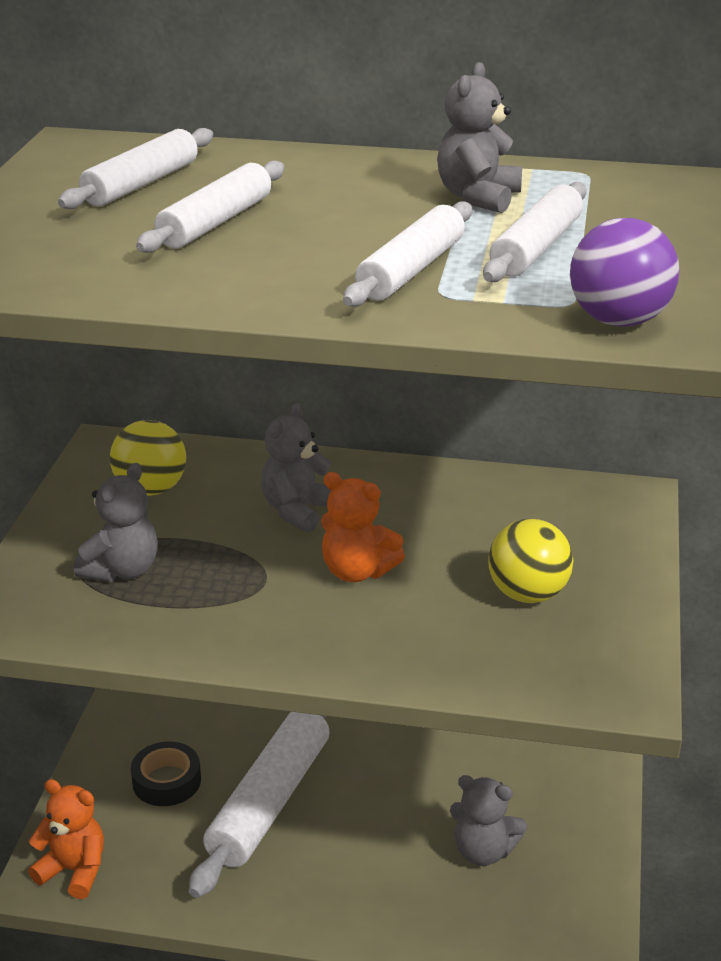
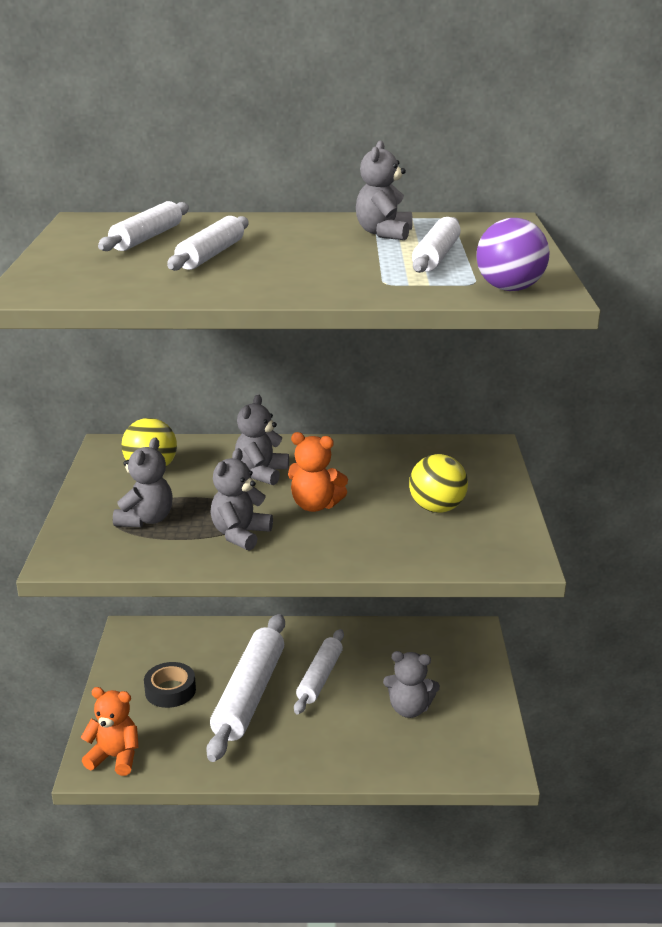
camera: 10 degrees left, 5 degrees down
white rolling pin [343,201,472,307] -> white rolling pin moved to [294,629,344,714]
none -> grey teddy bear [210,448,273,551]

